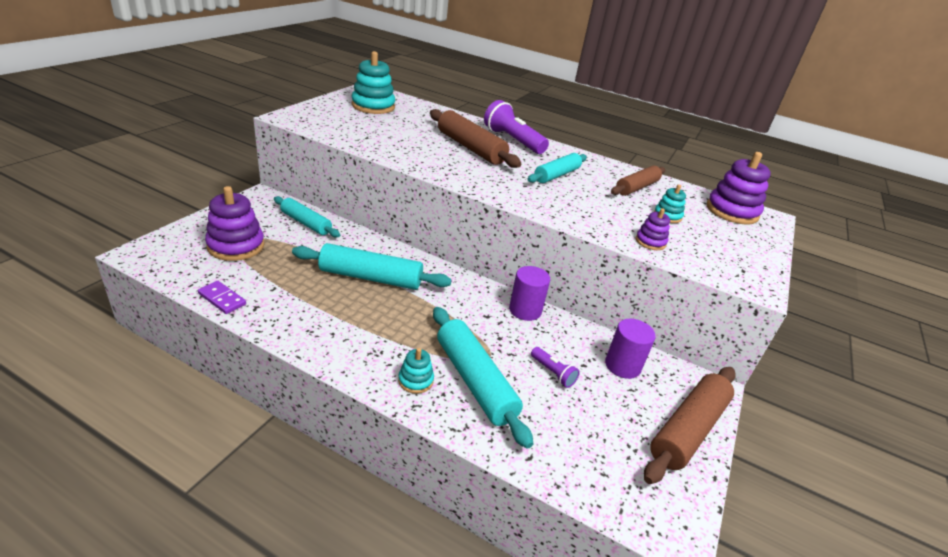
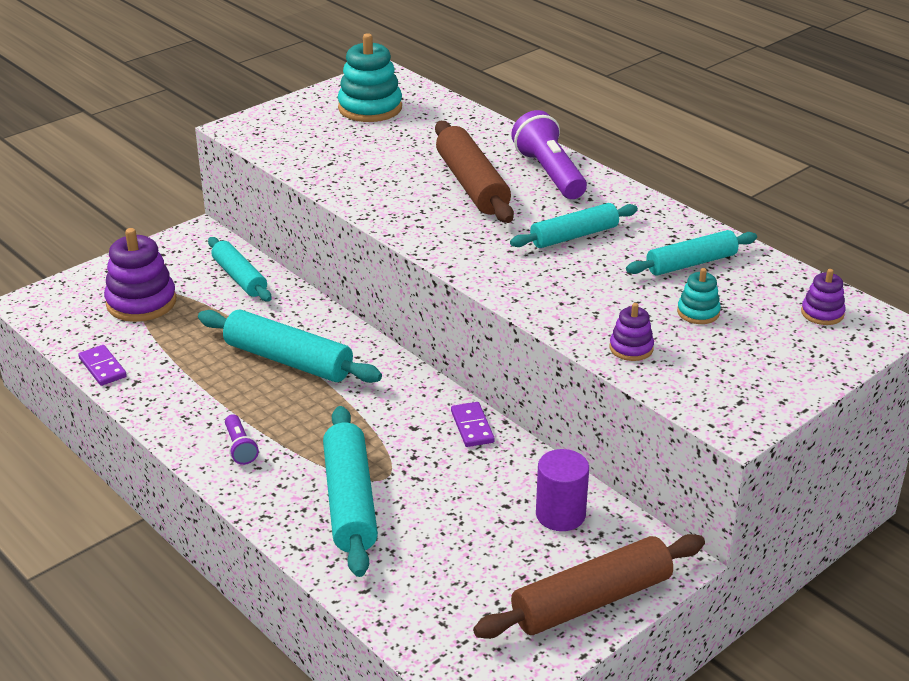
camera: 25 degrees right, 0 degrees up
turquoise stacking toy [398,348,434,394] -> none
purple cylinder [509,266,550,321] -> purple domino [451,402,494,447]
purple flashlight [531,347,580,388] -> purple flashlight moved to [225,414,259,465]
brown rolling pin [611,166,665,196] -> turquoise rolling pin [626,230,757,275]
purple stacking toy [707,152,771,224] -> purple stacking toy [801,269,846,325], size x0.52

